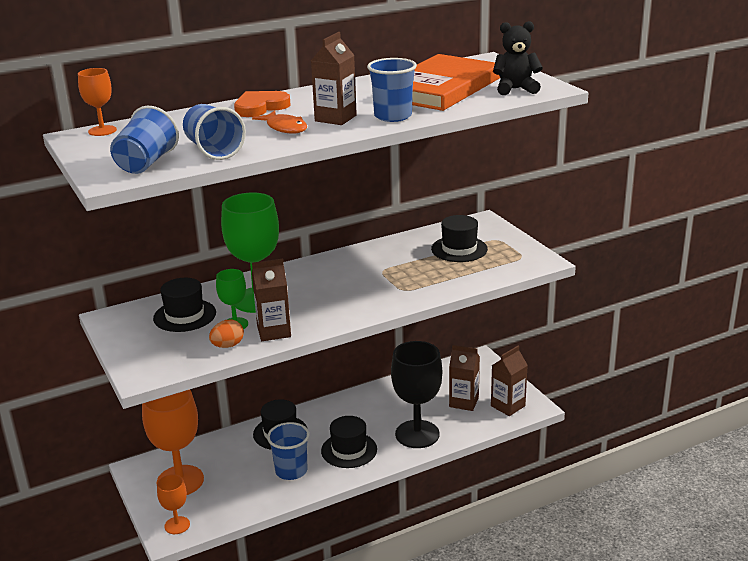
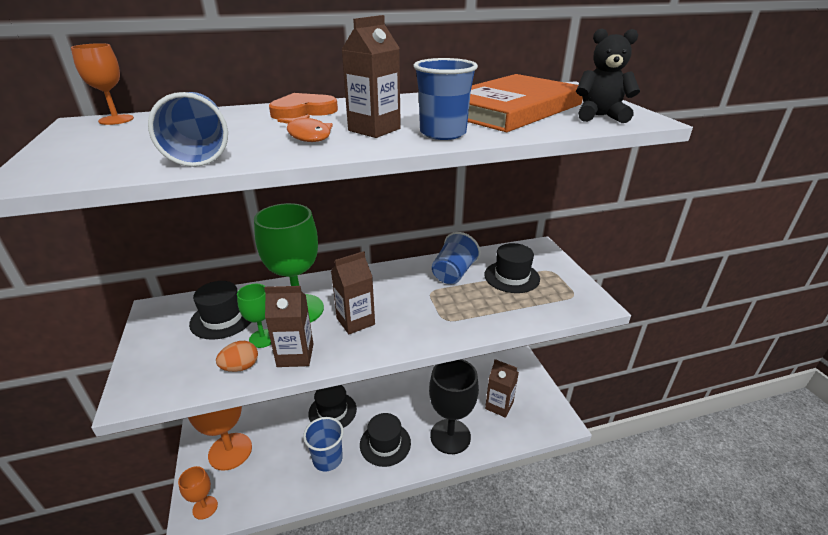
camera: 10 degrees right, 5 degrees up
blue cup [110,106,179,174] -> blue cup moved to [432,232,480,284]
brown carton [491,346,528,416] -> brown carton moved to [331,251,375,334]

